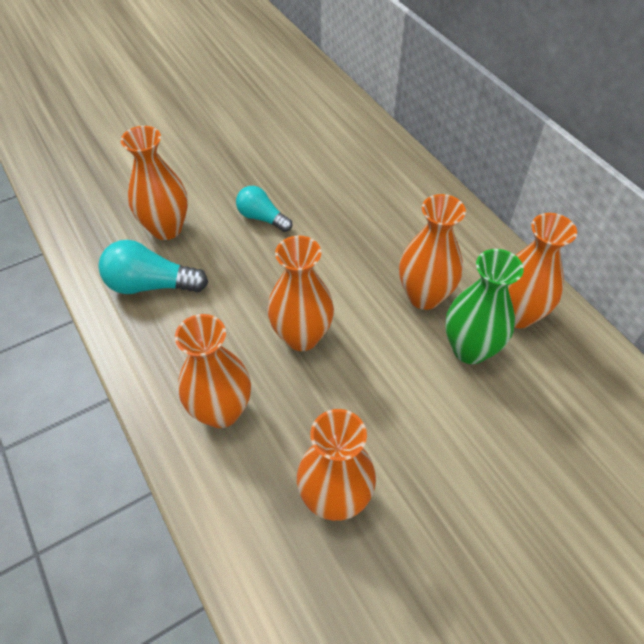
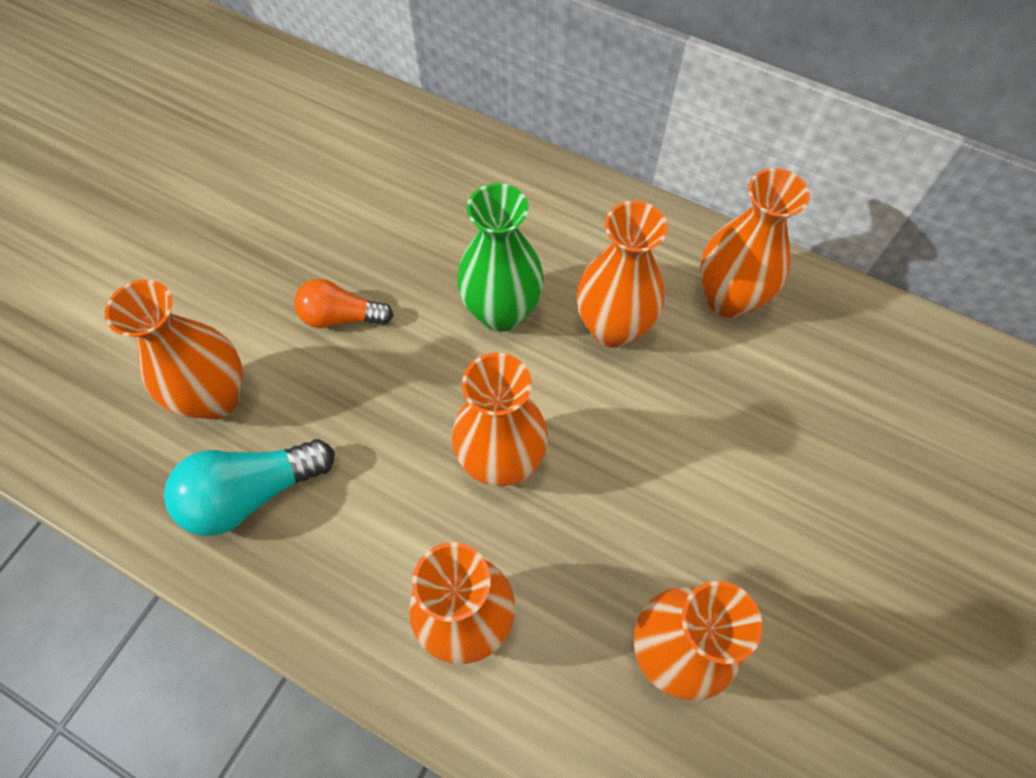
camera: 30 degrees left, 10 degrees up
turquoise light bulb [236,186,292,232] -> orange light bulb [294,279,394,328]
green vase [445,249,524,364] -> green vase moved to [457,183,544,332]

